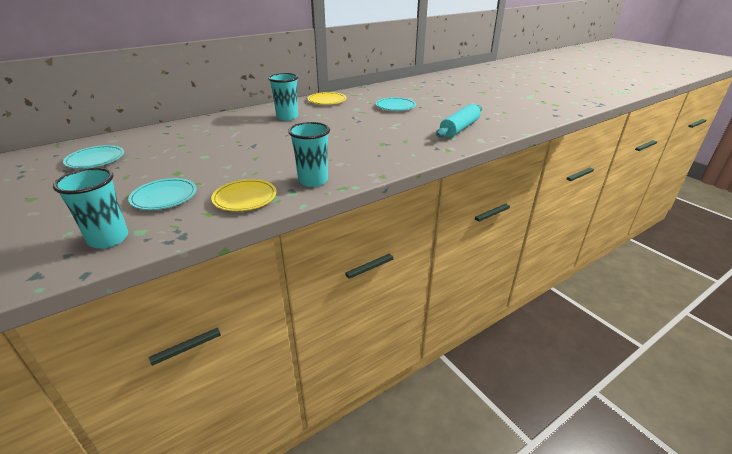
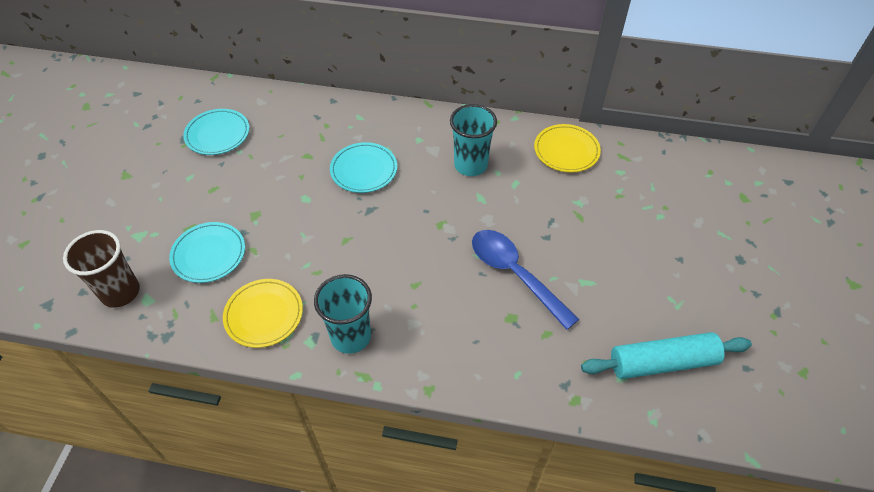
camera: 45 degrees right, 20 degrees up
turquoise cup [53,168,128,249] -> brown cup [63,230,140,308]
turquoise plate [376,97,416,111] -> turquoise plate moved to [330,142,397,193]
none -> blue spoon [472,230,579,330]

